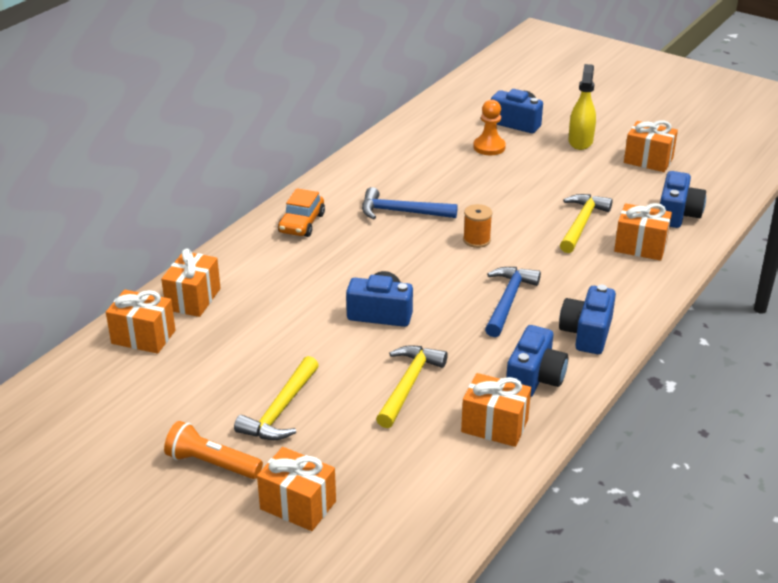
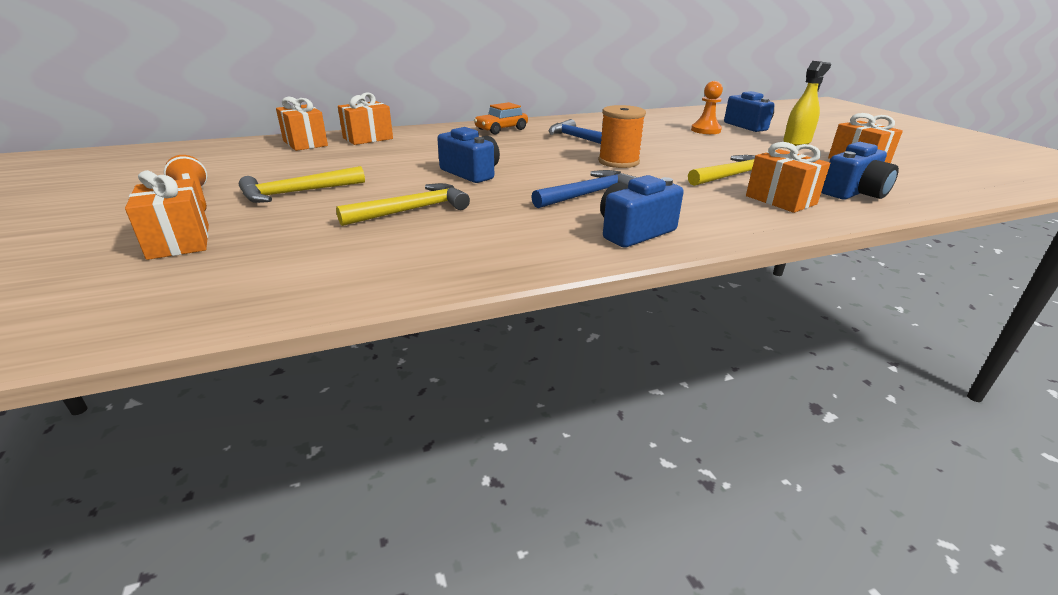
camera: 35 degrees right, 5 degrees down
orange gift [461,373,531,447] -> none
orange spool [463,204,492,248] -> orange spool [598,105,646,168], size x1.53
blue camera [506,325,568,398] -> none

